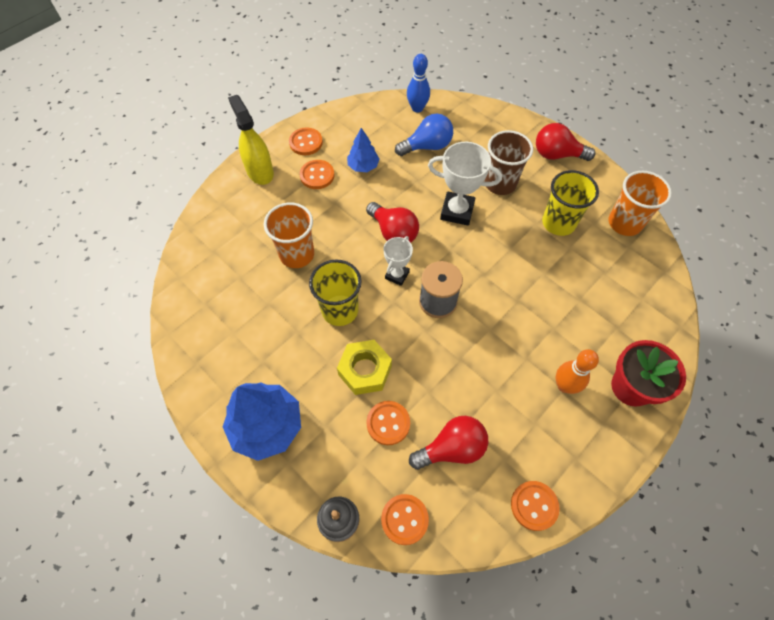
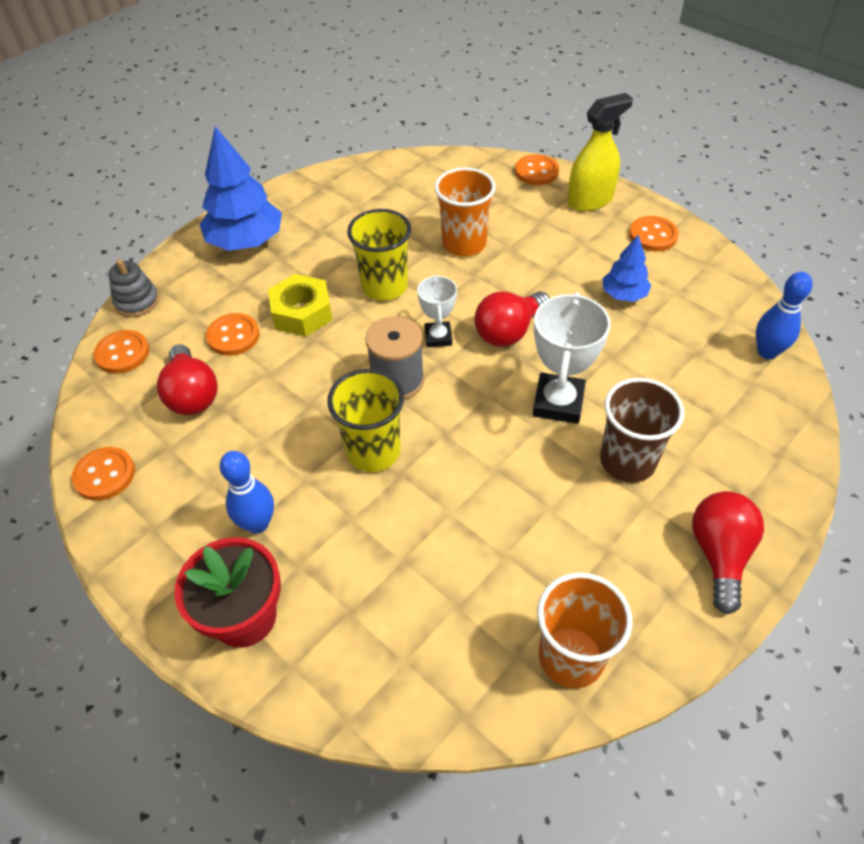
camera: 90 degrees right, 10 degrees down
orange button [300,160,335,189] -> orange button moved to [515,154,559,185]
white trophy [383,236,413,286] -> white trophy turned 60 degrees clockwise [417,275,457,348]
blue light bulb [395,114,453,156] -> none
yellow cup [542,170,599,236] -> yellow cup moved to [327,369,404,472]
orange bowling pin [556,349,599,394] -> blue bowling pin [219,451,274,534]

